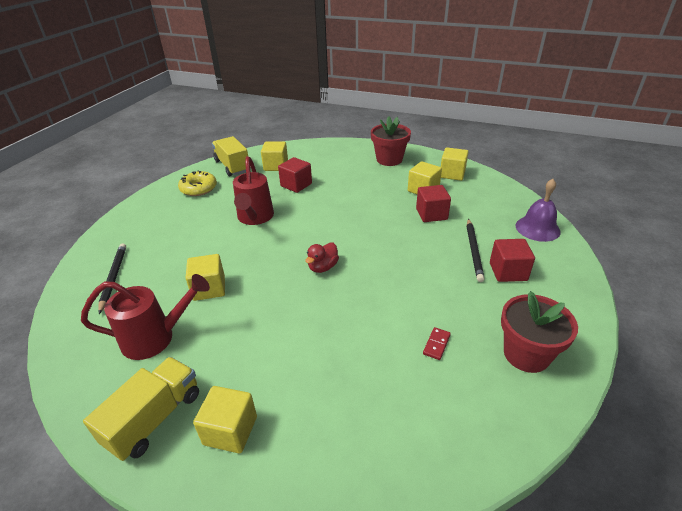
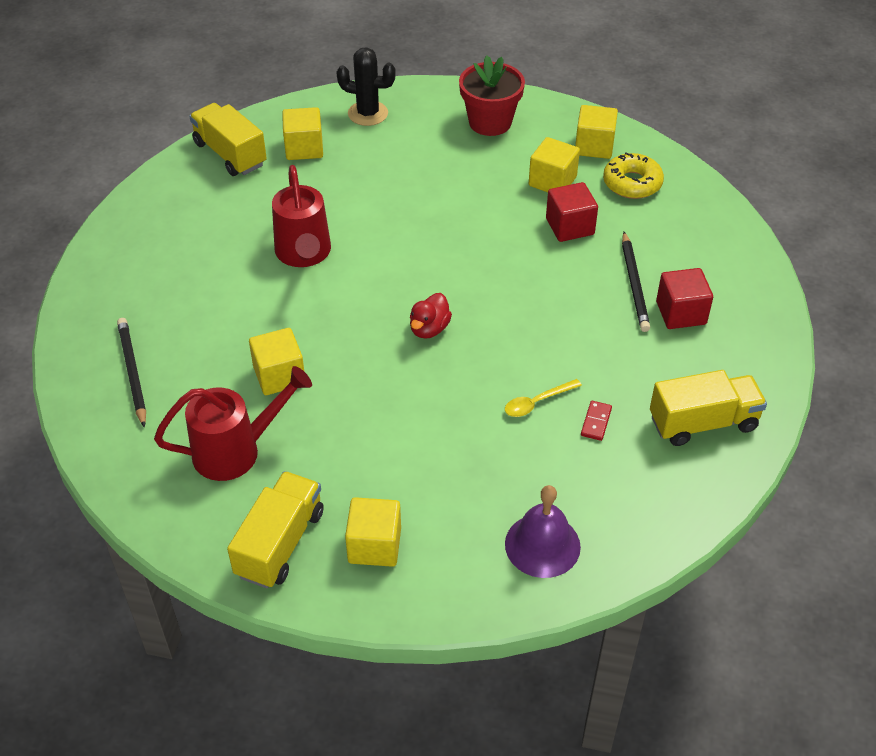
camera: 10 degrees left, 10 degrees up
yellow donut [178,170,217,196] -> yellow donut moved to [603,153,664,199]
red cube [278,157,312,193] -> none
red flower pot [501,291,578,373] -> yellow truck [650,370,767,446]
purple bell [516,179,561,242] -> purple bell moved to [505,485,581,578]
none -> black cactus [336,48,396,126]
none -> yellow spoon [505,379,582,417]

